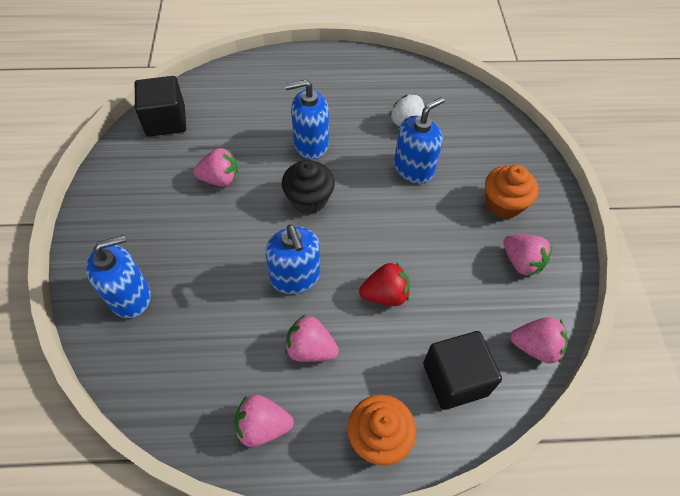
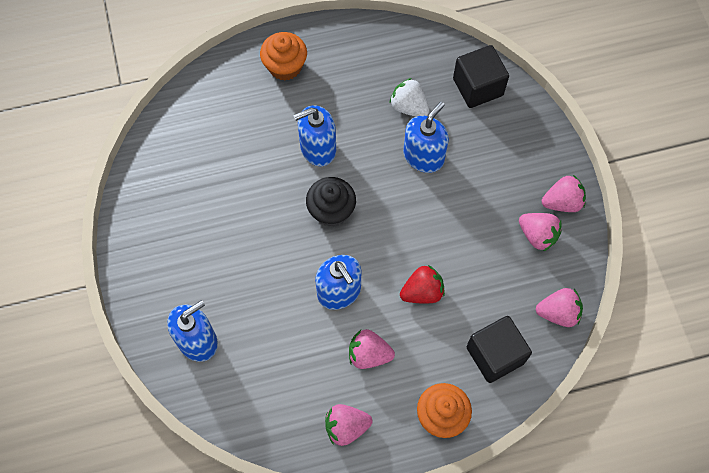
camera: 10 degrees left, 10 degrees up
black cube [135,76,186,137] -> black cube moved to [453,45,509,108]
pink strawberry [193,148,238,187] -> pink strawberry moved to [542,175,586,212]
orange cupcake [485,165,538,219] -> orange cupcake moved to [260,32,307,81]

